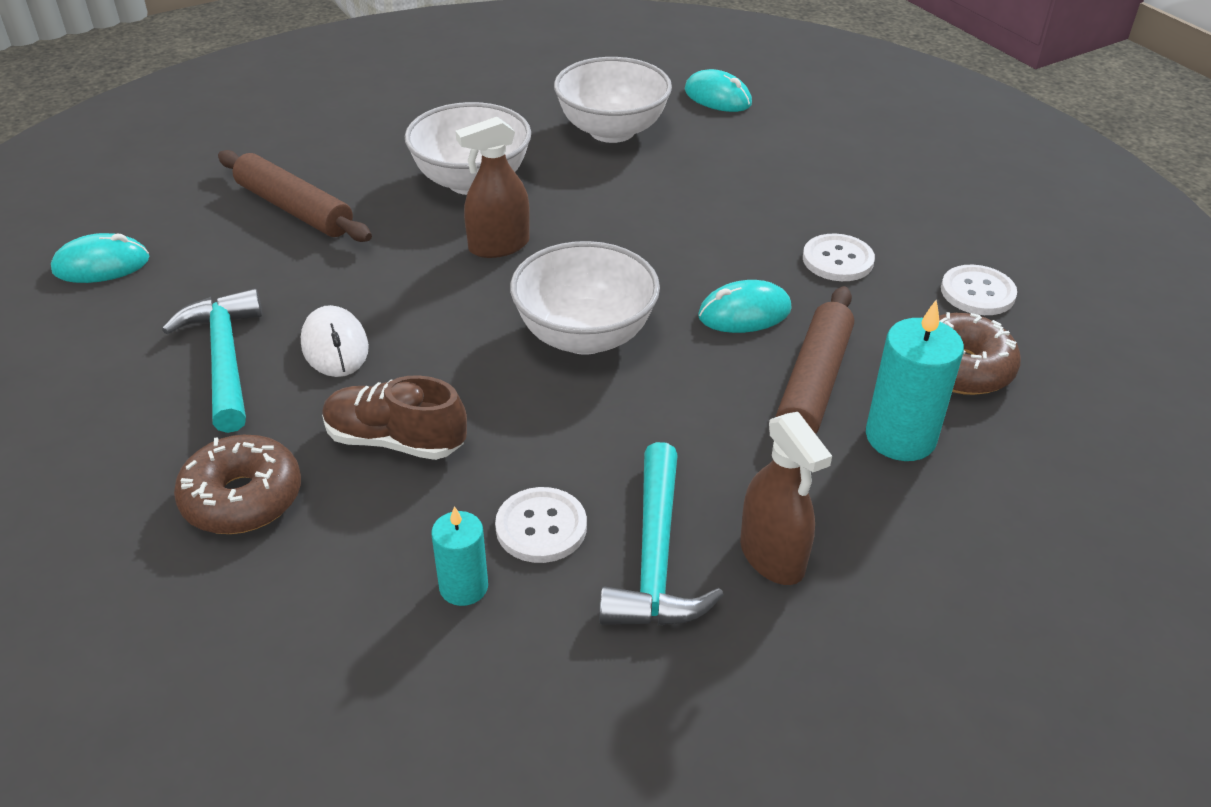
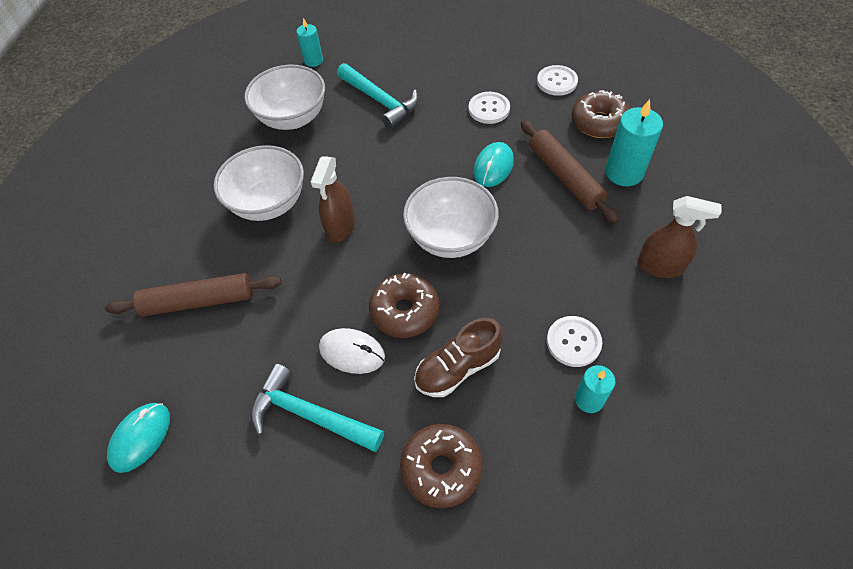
camera: 45 degrees left, 15 degrees up
turquoise hammer [599,442,724,626] -> turquoise hammer moved to [337,63,419,129]
turquoise mouse [685,69,752,112] -> turquoise candle [296,18,323,67]
none -> brown donut [369,273,440,338]

